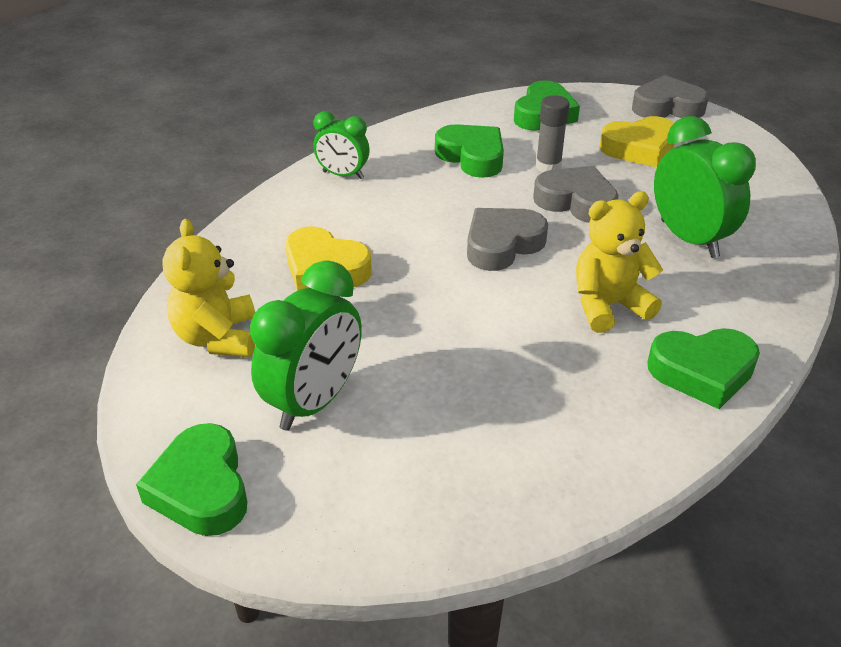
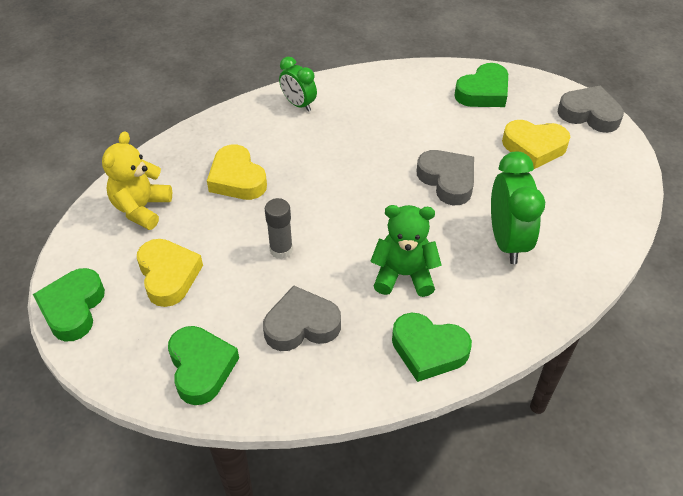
camera: 25 degrees right, 10 degrees up
green clock [250,260,362,431] -> yellow heart [137,239,203,307]
green heart [435,124,504,178] -> green heart moved to [168,326,239,405]
grey heart [467,208,548,271] -> grey heart moved to [263,285,341,351]
grey glue stick [536,95,569,172] -> grey glue stick moved to [265,198,293,259]
yellow teddy bear [576,191,663,333] -> green teddy bear [370,205,442,297]

